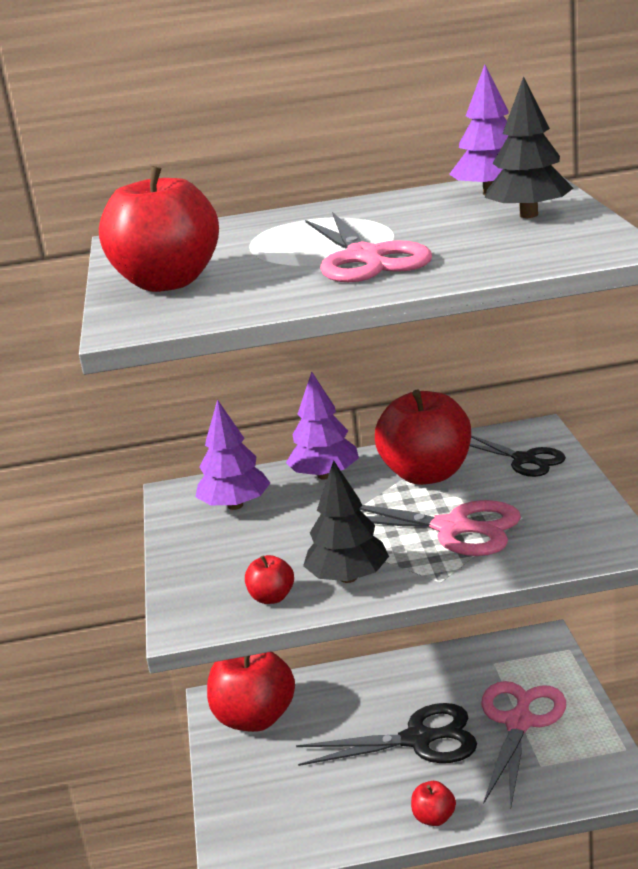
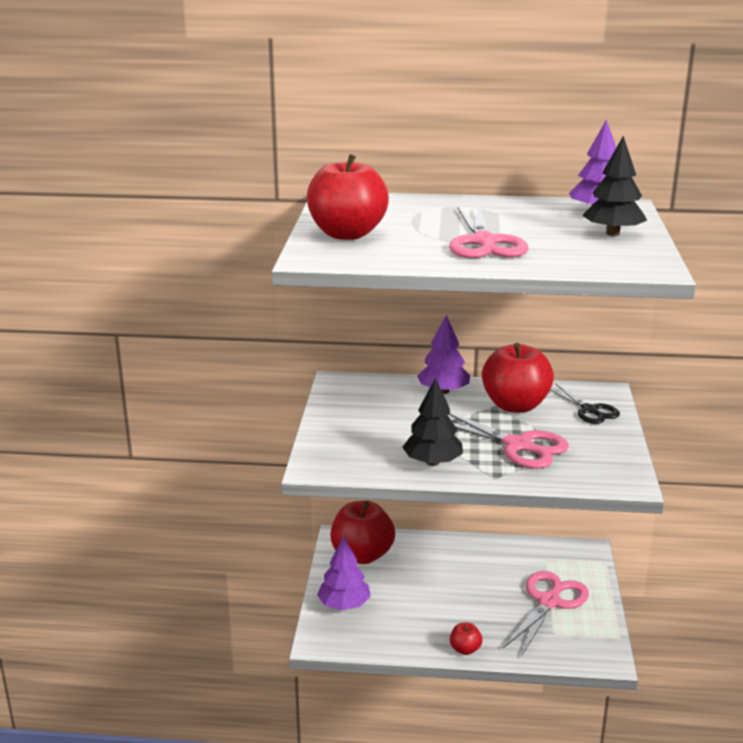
camera: 10 degrees right, 0 degrees up
purple tree [195,399,270,510] -> purple tree moved to [317,536,371,610]
red apple [245,555,294,604] -> none
black scissors [296,703,477,766] -> none

